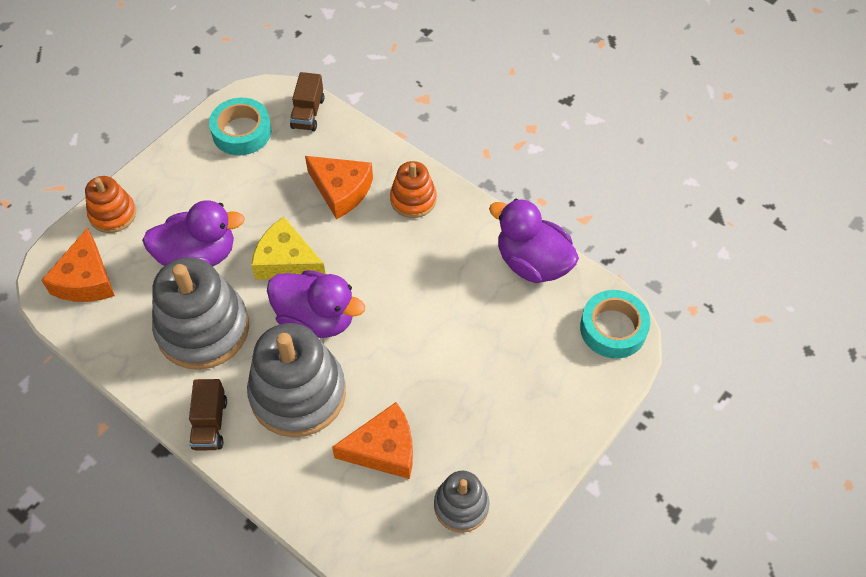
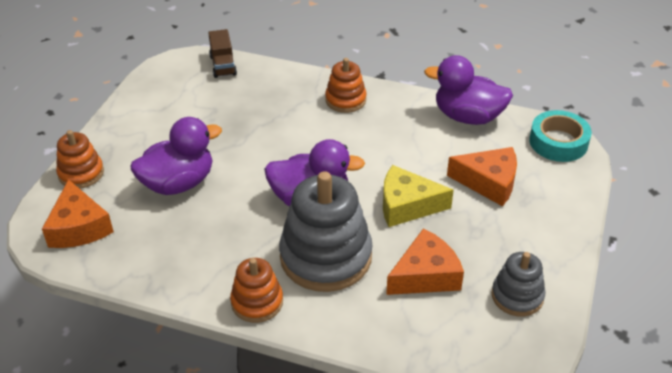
camera: 20 degrees left, 15 degrees down
grey stacking toy [152,257,249,370] -> none
brown truck [189,379,227,451] -> orange stacking toy [230,258,283,323]
turquoise tape [209,98,271,155] -> none
yellow cheese [251,217,326,280] -> yellow cheese moved to [383,165,454,227]
orange cheese [305,156,373,219] -> orange cheese moved to [447,147,517,206]

